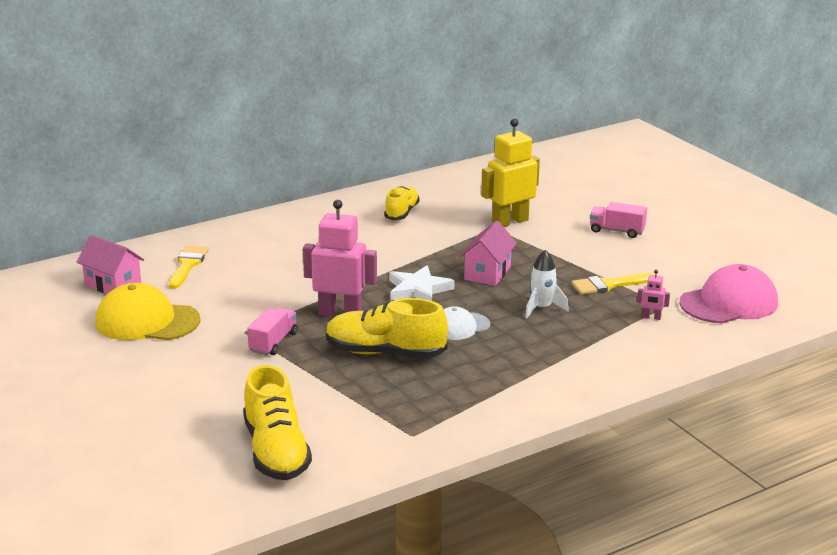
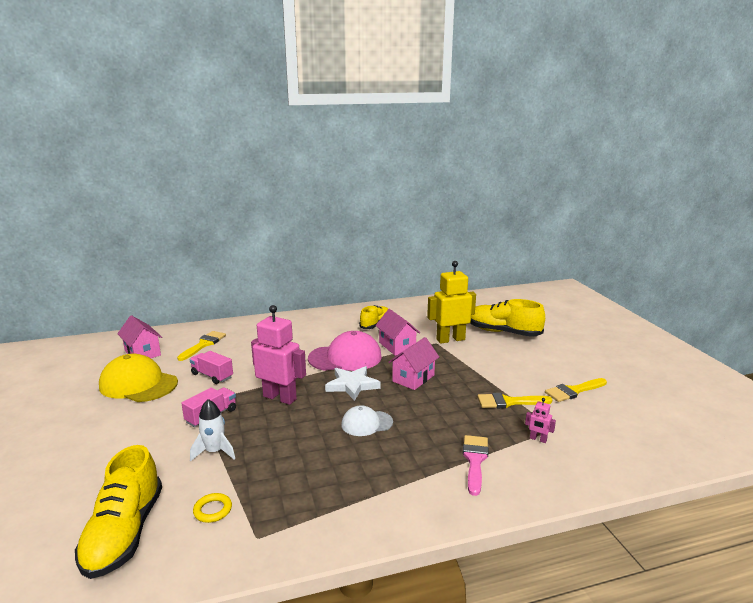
camera: 15 degrees right, 5 degrees down
yellow shoe [326,298,448,358] -> yellow shoe moved to [470,299,545,337]
white rocket [525,250,569,318] -> white rocket moved to [190,399,235,462]
pink truck [590,202,647,238] -> pink truck moved to [190,351,233,384]
pink cap [679,264,778,324] -> pink cap moved to [308,331,382,371]
none -> yellow ring [193,493,232,523]
none -> pink house [375,309,420,356]
none -> pink brush [463,435,489,496]
none -> yellow brush [545,378,607,402]

